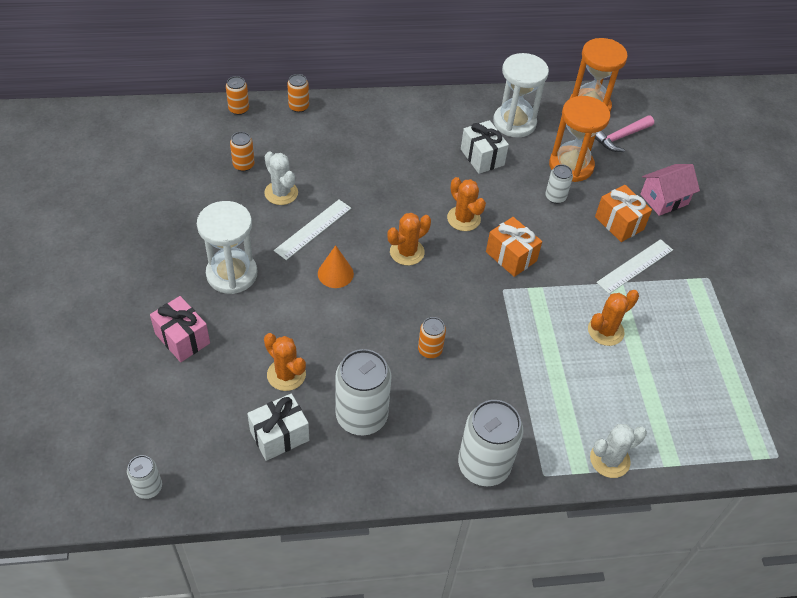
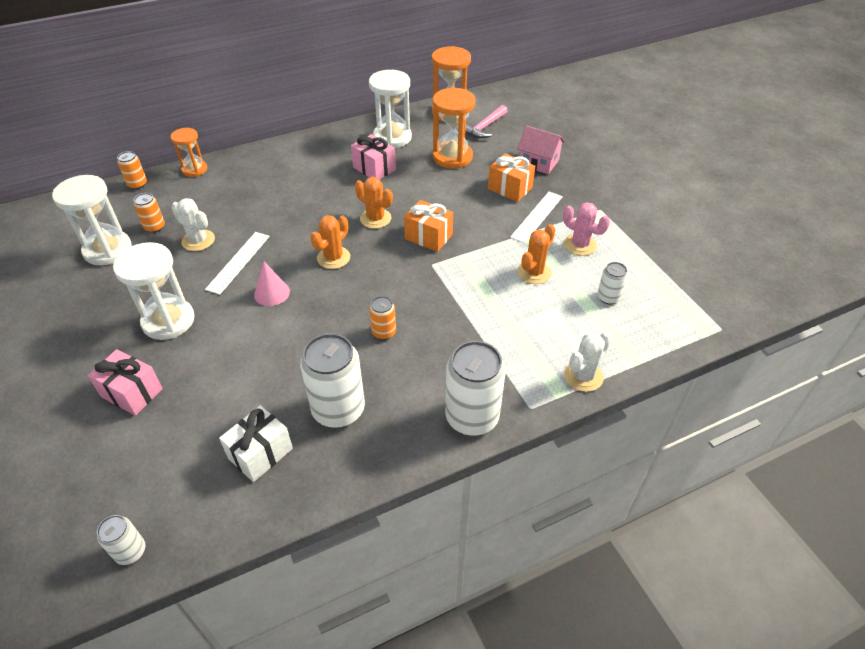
camera: 15 degrees left, 5 degrees down
orange cactus [264,333,306,391] -> none
orange can [287,74,309,113] -> orange hourglass [171,128,207,177]
orange cone [318,245,354,288] -> pink cone [254,262,290,306]
white gift [461,120,509,174] -> pink gift [351,134,396,180]
white can [545,164,573,204] -> white can moved to [597,262,628,305]
pink house [640,164,700,216] -> pink house turned 75 degrees clockwise [517,126,565,174]
none -> white hourglass [52,175,132,265]
none -> pink cactus [563,202,610,256]

